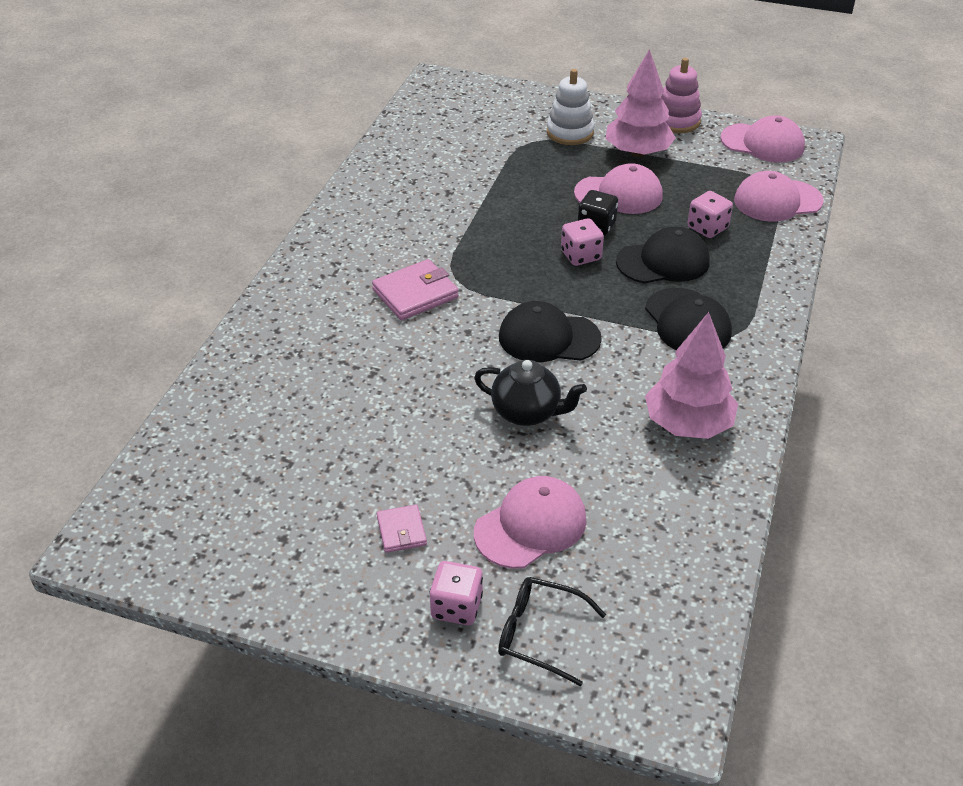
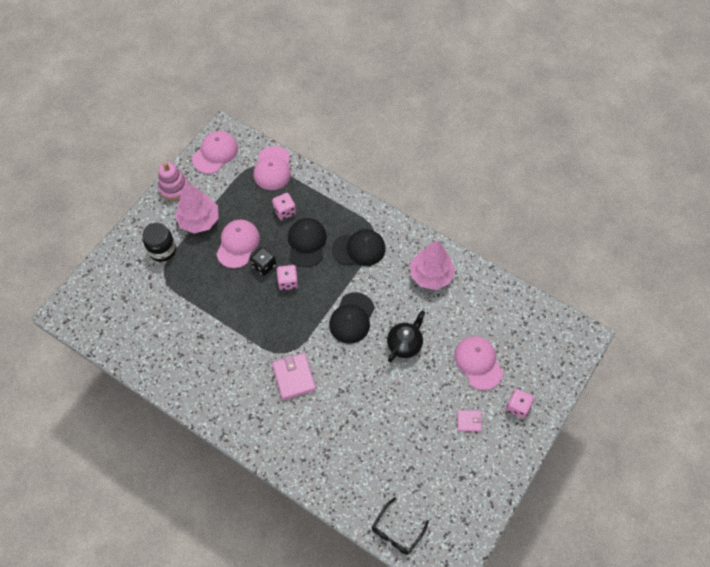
camera: 75 degrees left, 20 degrees up
black glasses [498,577,606,686] -> black glasses moved to [372,497,429,555]
white stacking toy [547,69,594,145] -> black jar [143,223,176,262]

